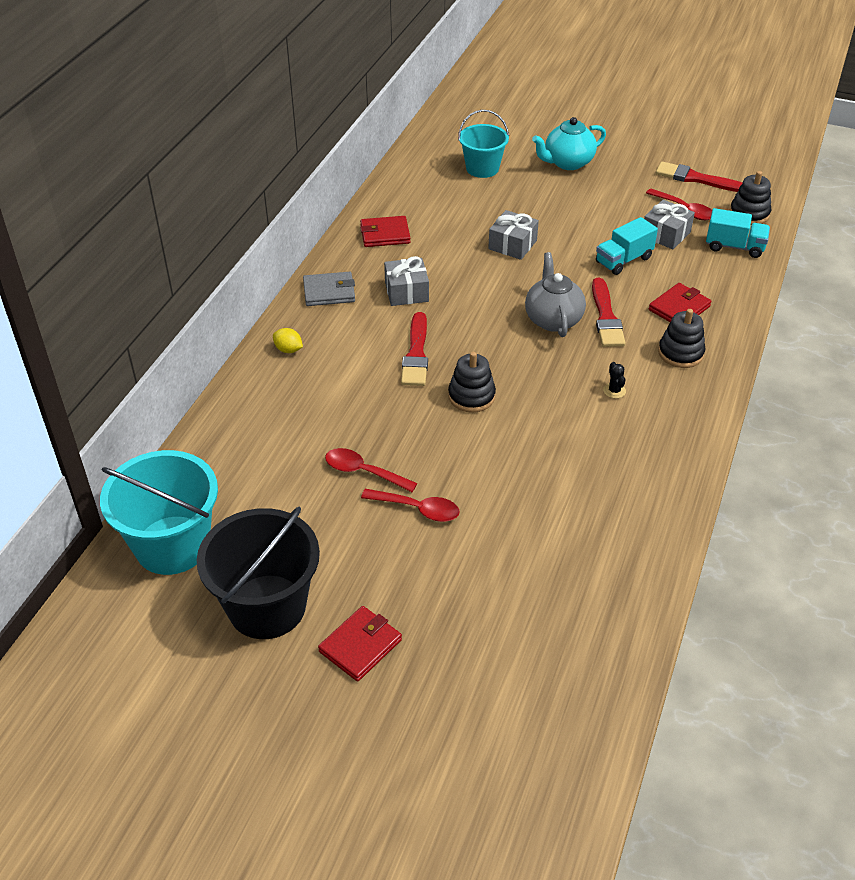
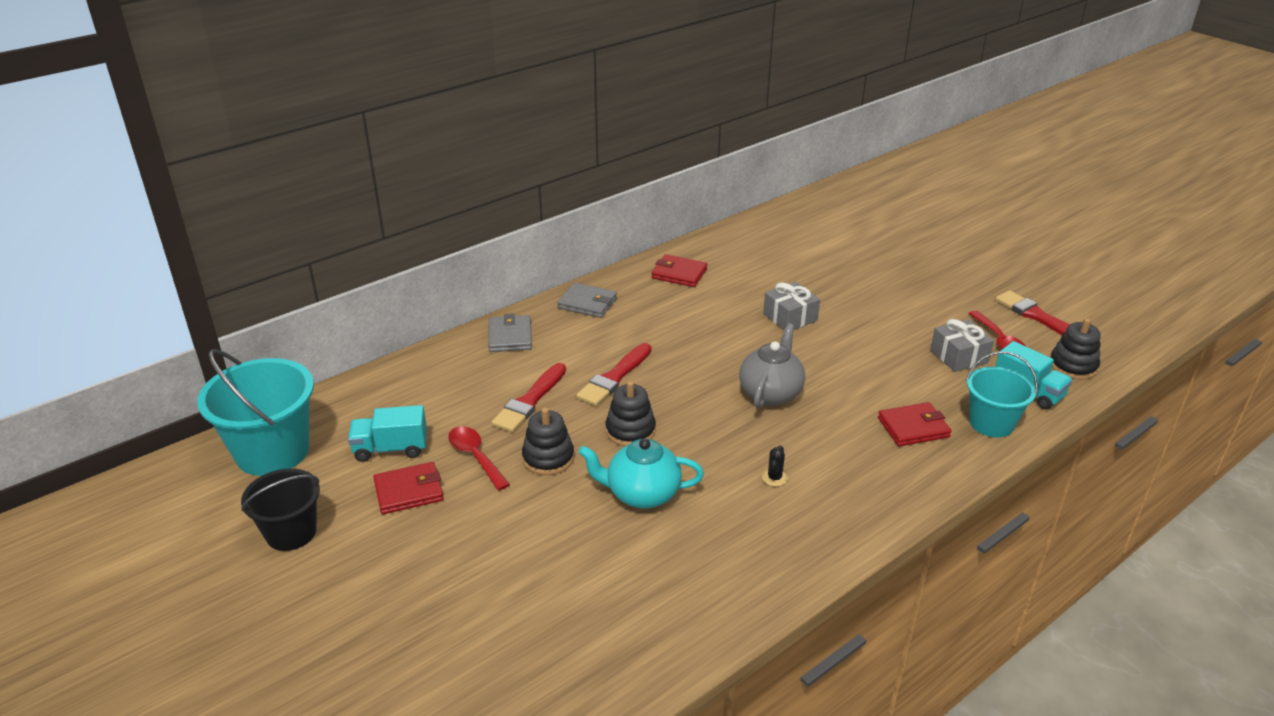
camera: 30 degrees right, 10 degrees down
black bucket [197,507,320,639] -> black bucket [241,468,320,551], size x0.63
yellow lemon [273,328,303,353] -> grey wallet [488,313,532,352]
red wallet [318,606,402,682] -> red wallet moved to [373,462,444,514]
red spoon [361,489,460,522] -> none
grey gift [384,256,429,306] -> none
turquoise bucket [458,110,509,178] -> turquoise bucket moved to [966,351,1038,438]
turquoise teapot [532,117,606,170] -> turquoise teapot moved to [578,438,704,509]
red brush [592,278,625,347] -> red brush moved to [491,363,566,432]
turquoise truck [596,217,658,275] -> turquoise truck moved to [348,405,427,462]
black stacking toy [658,309,705,368] -> black stacking toy moved to [522,407,574,475]

